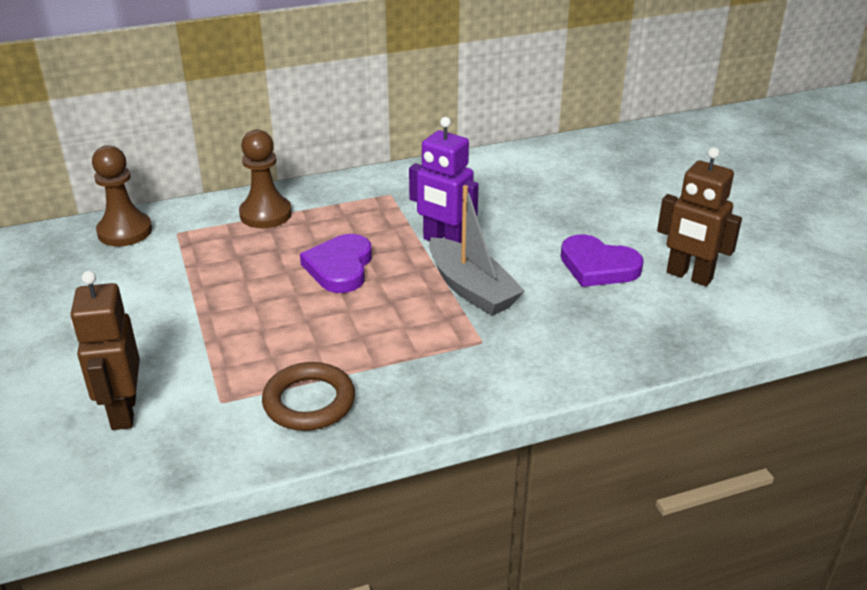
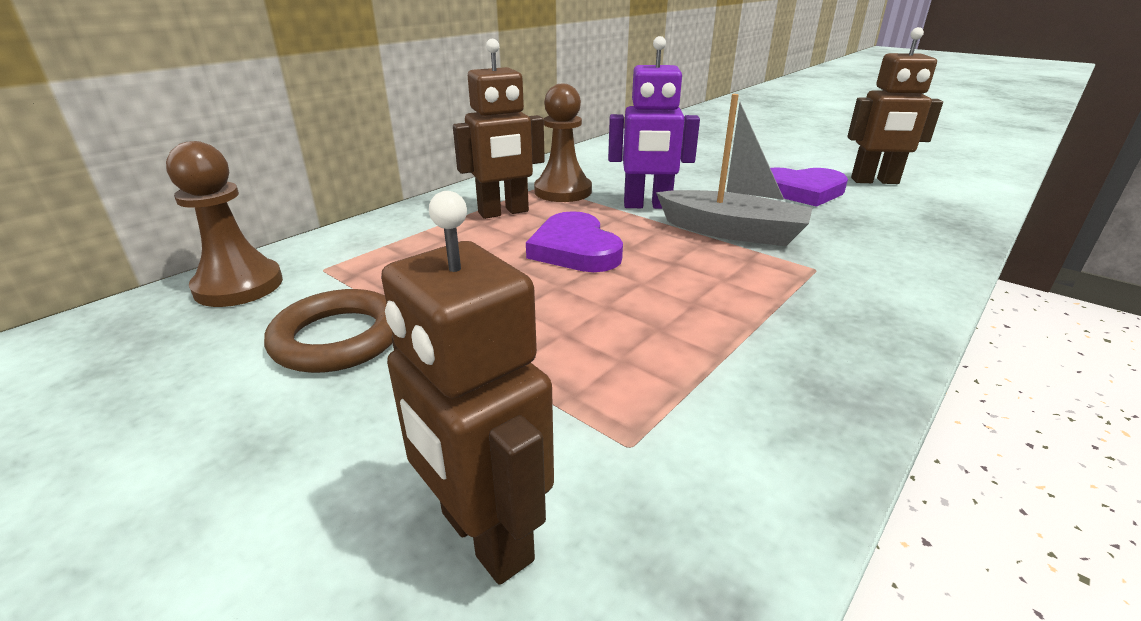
camera: 30 degrees left, 5 degrees down
brown pawn [239,130,292,228] -> brown pawn moved to [534,83,592,202]
brown ring [262,362,355,431] -> brown ring moved to [264,289,392,373]
none -> brown robot [453,39,545,219]

